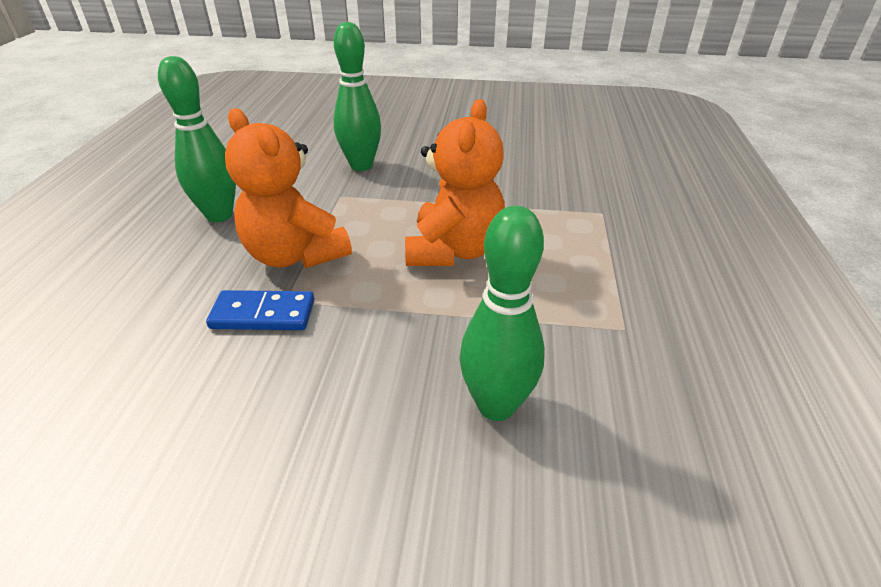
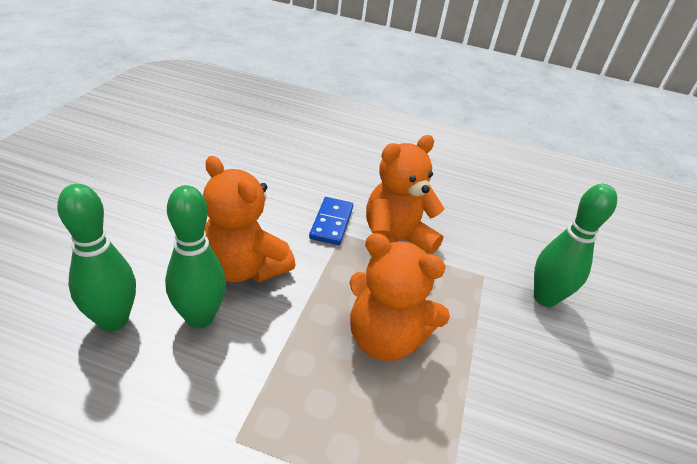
camera: 95 degrees right, 0 degrees up
green bowling pin [158,56,236,222] -> green bowling pin moved to [57,184,136,331]
none -> orange teddy bear [203,156,296,283]

